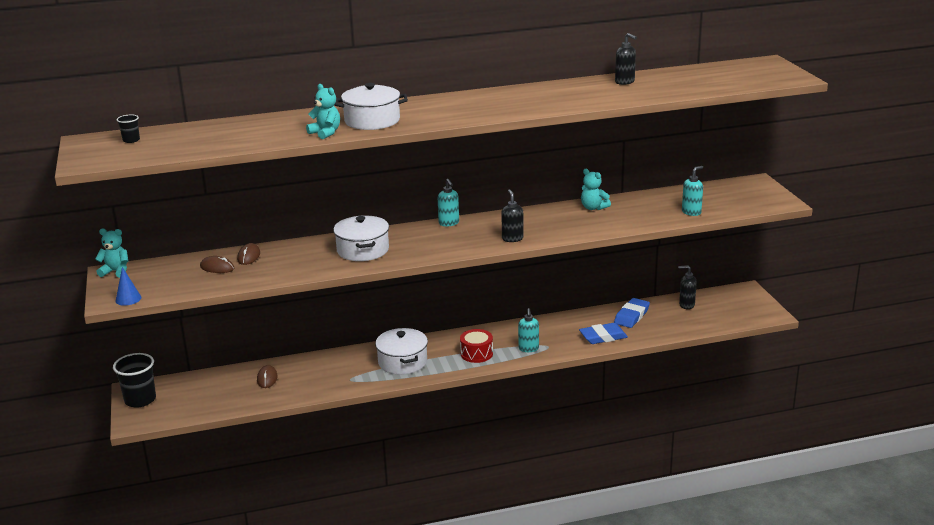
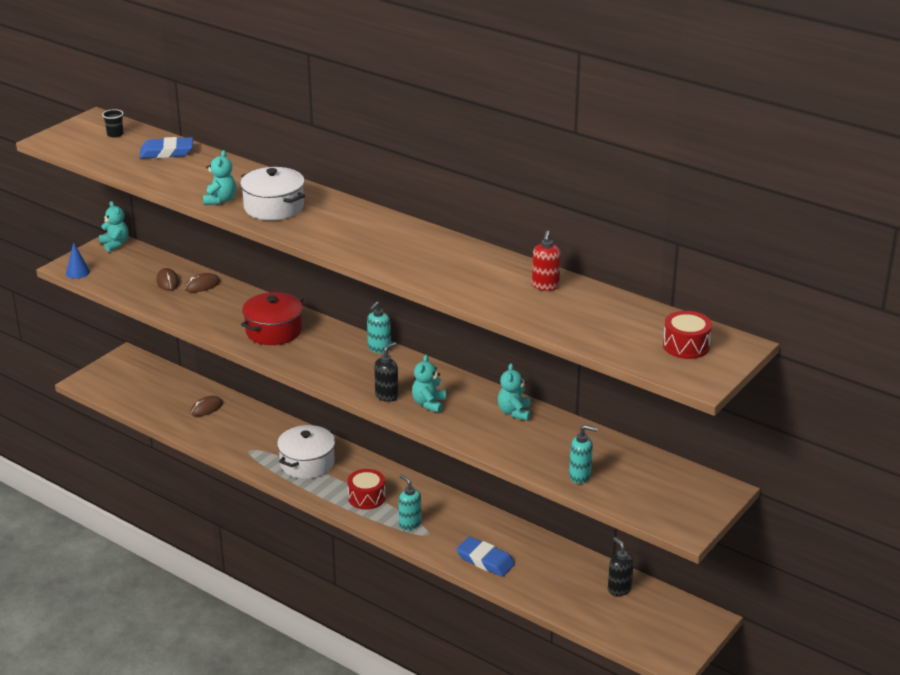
camera: 50 degrees right, 5 degrees up
black cup [113,353,156,408] -> none
white pot [333,216,389,261] -> red pot [241,292,303,345]
turquoise soap dispenser [518,308,539,352] -> turquoise soap dispenser turned 90 degrees clockwise [399,475,421,530]
blue eraser [614,298,650,328] -> blue eraser moved to [139,137,193,159]
black soap dispenser [615,33,637,85] -> red soap dispenser [532,230,561,291]
none -> turquoise teddy bear [412,355,446,413]
none -> red drum [663,311,712,359]

